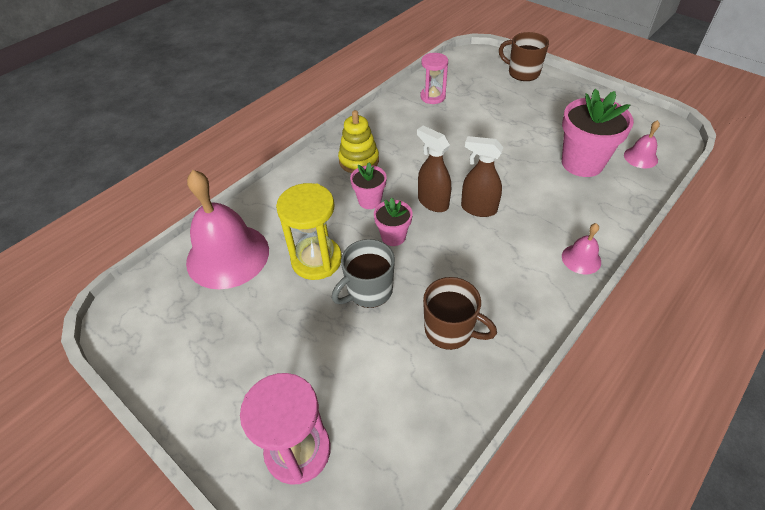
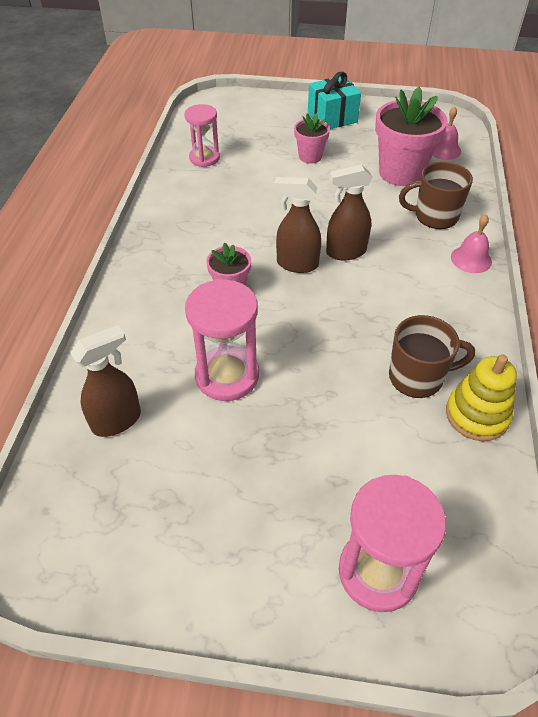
camera: 35 degrees left, 0 degrees up
pink bell [186,170,269,289] -> brown spray bottle [71,325,141,437]
yellow hourglass [276,183,342,280] -> pink hourglass [185,279,259,401]
grey mug [332,239,395,308] -> none
yellow stacking toy [338,110,379,173] -> yellow stacking toy moved to [446,354,517,441]
pink flower pot [374,198,413,246] -> pink flower pot moved to [294,113,330,164]
brown mug [499,32,549,81] -> brown mug moved to [399,162,473,229]
none -> turquoise gift [308,72,361,129]

